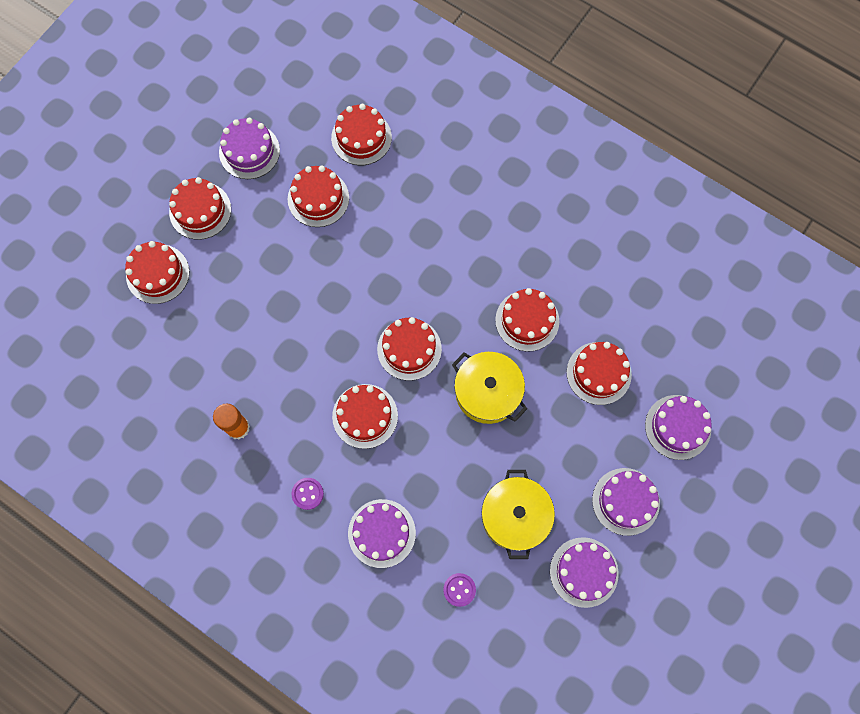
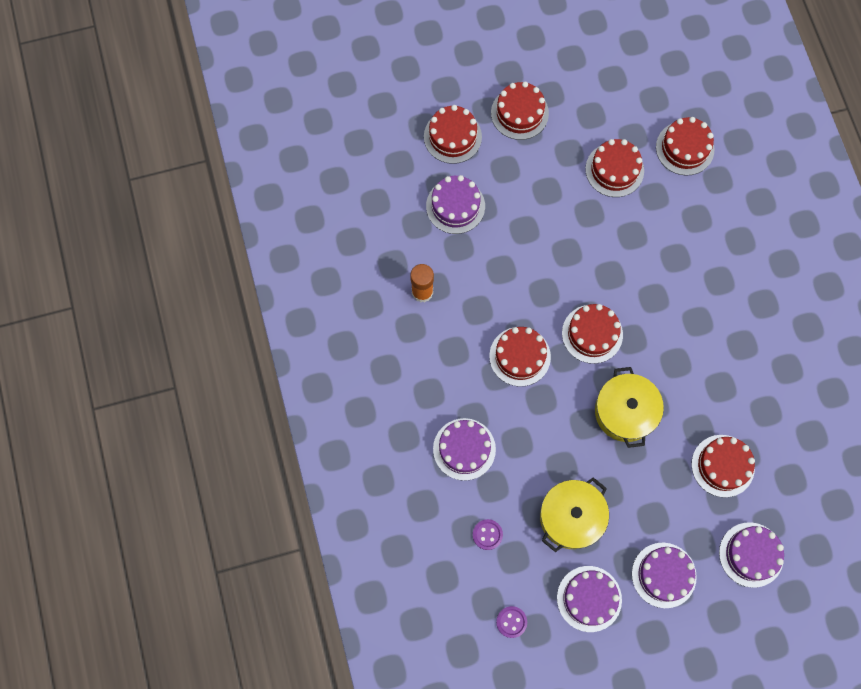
camera: 40 degrees right, 0 degrees up
purple cake [219,118,280,179] -> purple cake moved to [426,175,485,234]
purple button [291,478,324,510] -> purple button moved to [496,606,527,638]
red cake [495,288,559,352] -> none

